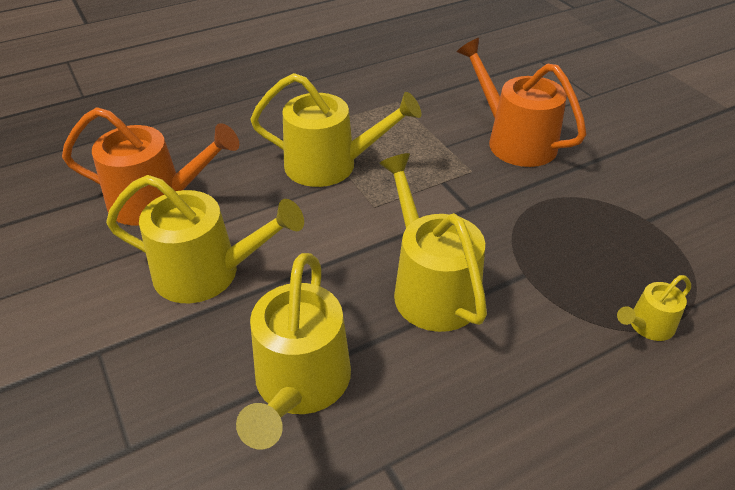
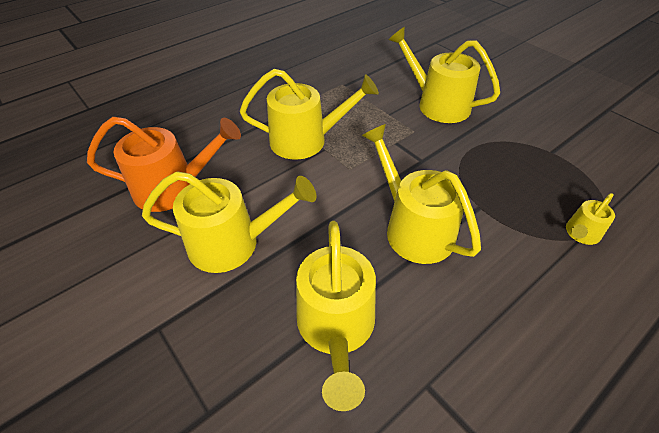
camera: 10 degrees left, 5 degrees up
orange watering can [457,38,586,167] -> yellow watering can [388,27,500,123]

